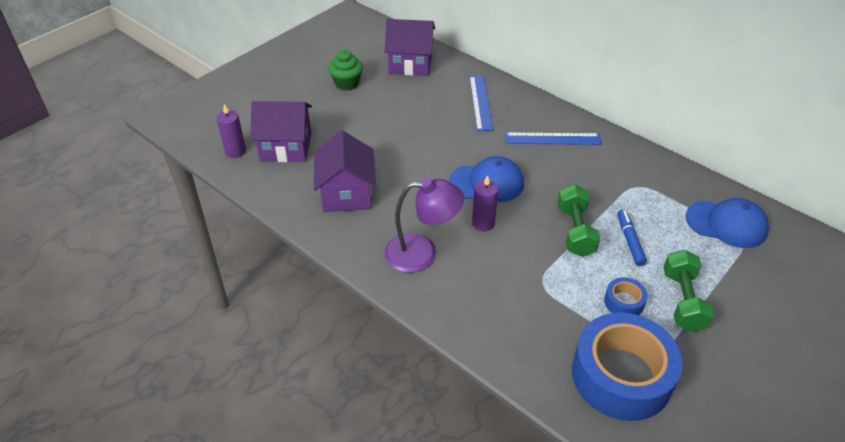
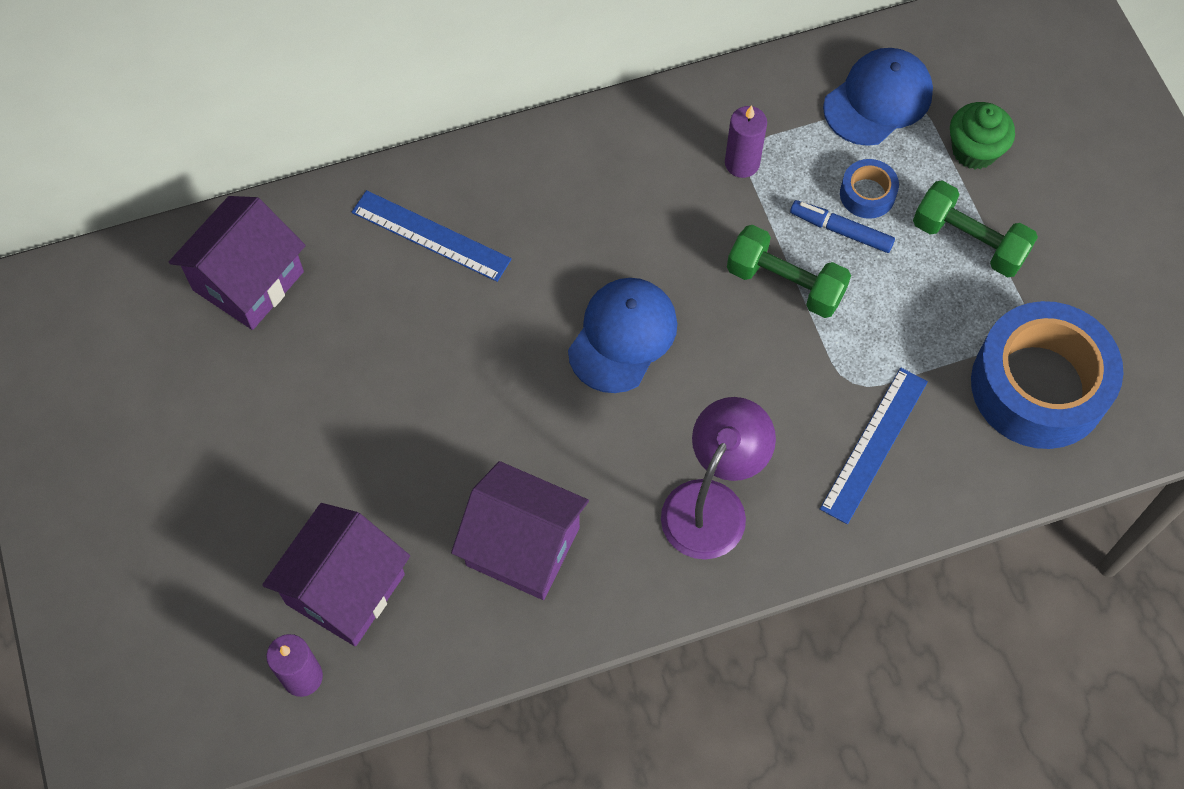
camera: 60 degrees left, 20 degrees up
green cupcake [328,50,363,91] -> green cupcake moved to [950,102,1015,169]
purple candle [472,175,498,231] -> purple candle moved to [725,105,767,178]
blue ruler [505,133,602,145] -> blue ruler moved to [820,368,928,524]
blue tape [604,277,648,315] -> blue tape moved to [840,159,899,219]

